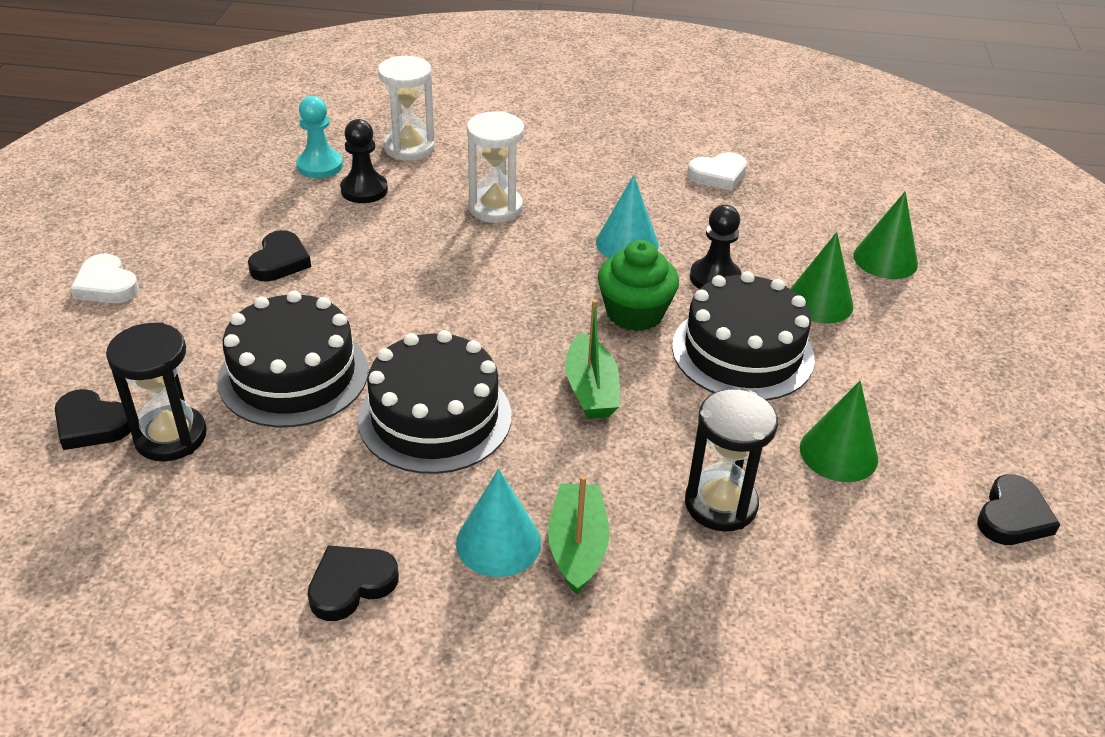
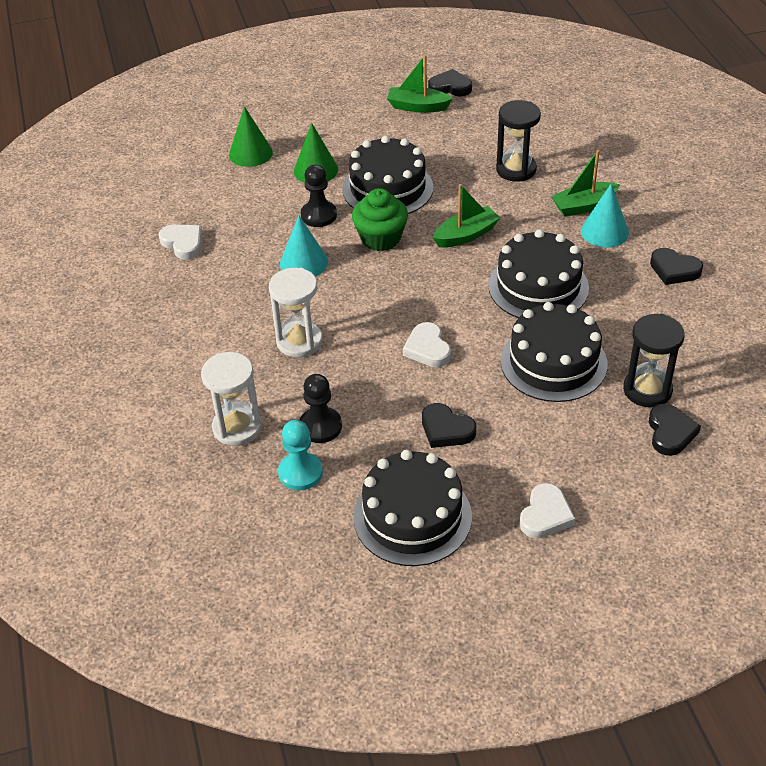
camera: 110 degrees left, 5 degrees up
black heart [248,230,311,282] -> black heart turned 135 degrees counterclockwise [422,403,476,448]
green cone [800,381,878,482] -> none
none -> black cake [353,450,472,566]
none -> green boat [387,55,453,113]
none -> white heart [403,322,451,367]

